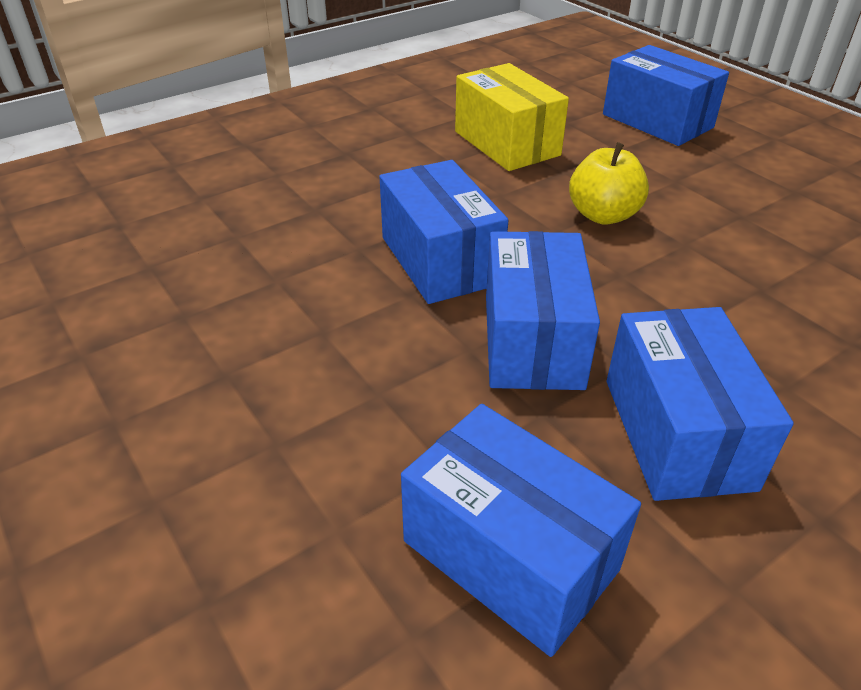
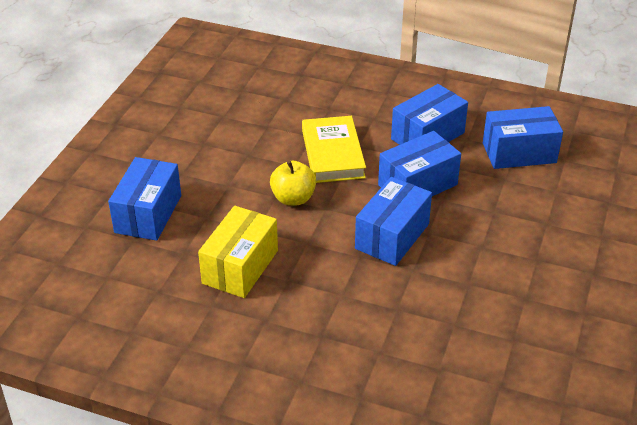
camera: 125 degrees left, 0 degrees up
blue box [401,404,641,657] -> blue box turned 75 degrees clockwise [483,106,563,169]
none -> yellow book [302,116,366,183]

